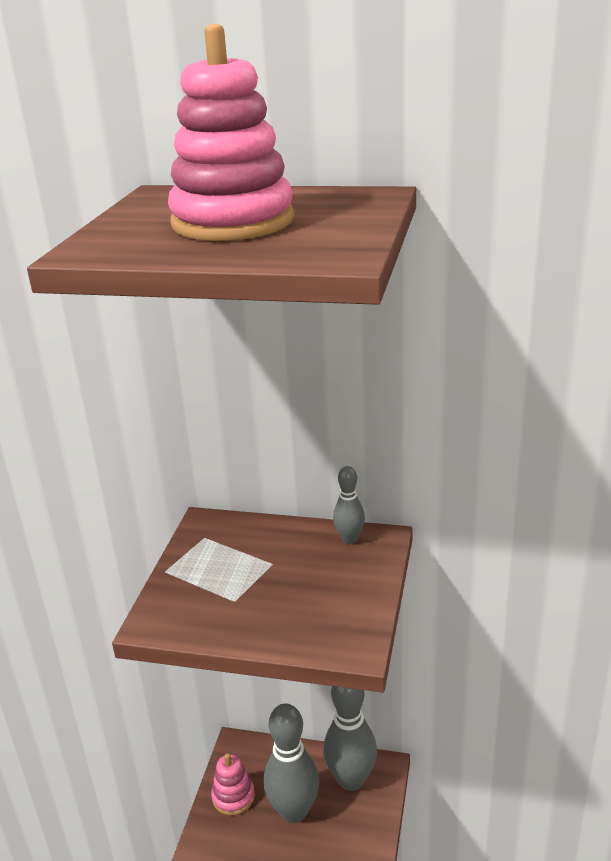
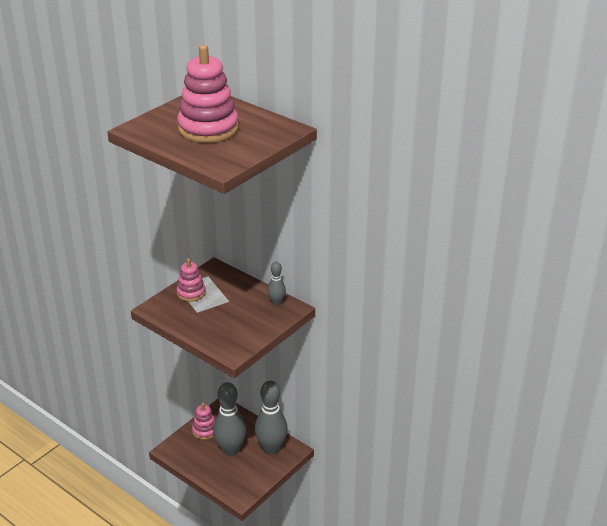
camera: 25 degrees right, 5 degrees up
none -> pink stacking toy [177,258,206,302]

